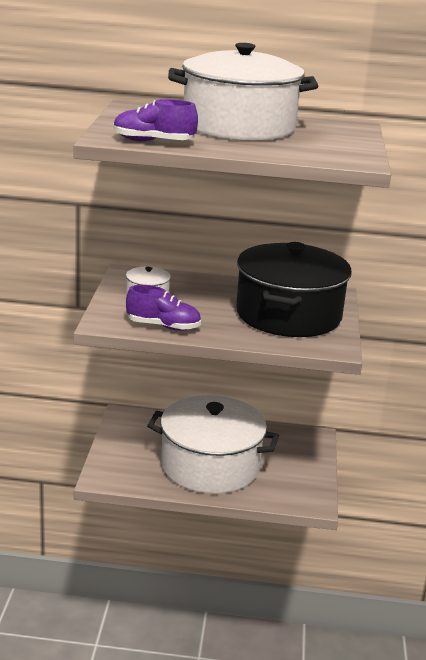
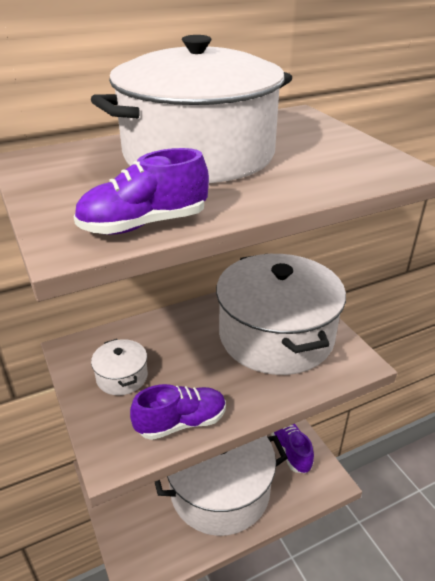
camera: 30 degrees left, 10 degrees up
black pot [236,242,352,337] -> white pot [216,253,346,375]
none -> purple shoe [271,424,314,473]

